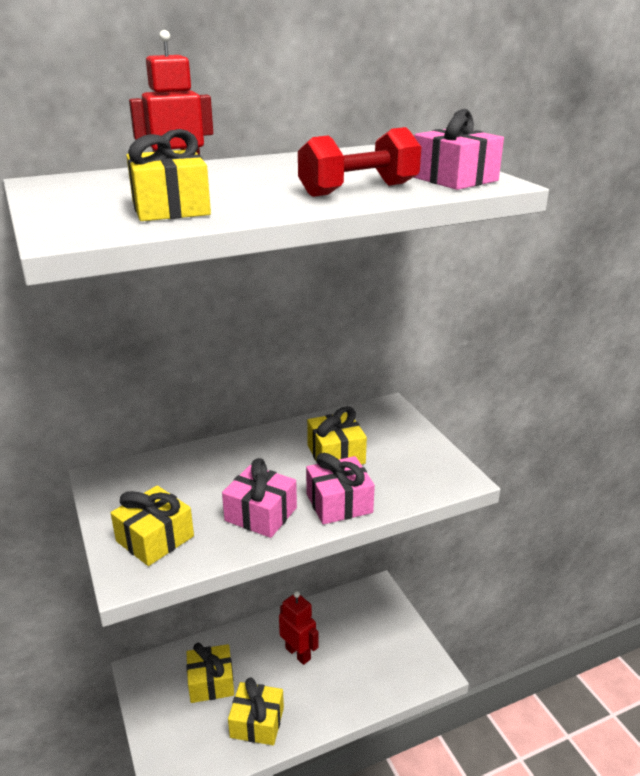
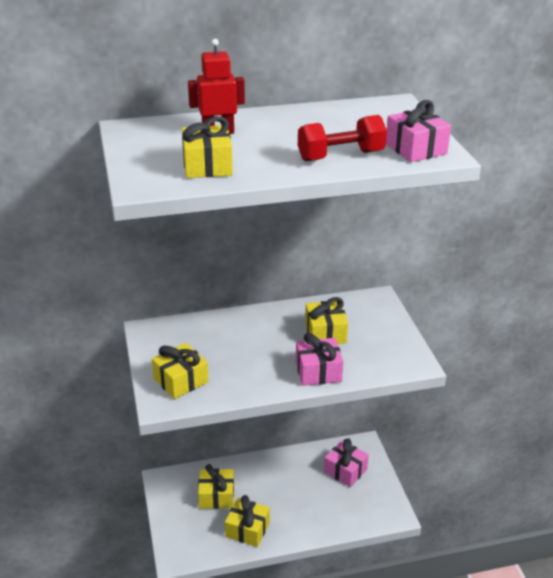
camera: 10 degrees right, 5 degrees up
pink gift [222,458,297,538] -> pink gift moved to [324,438,369,487]
red robot [279,591,319,665] -> none

